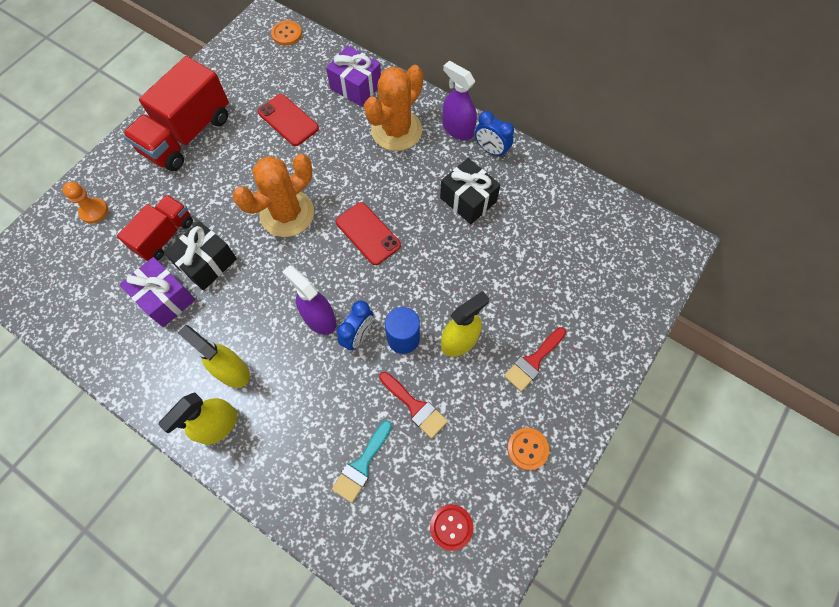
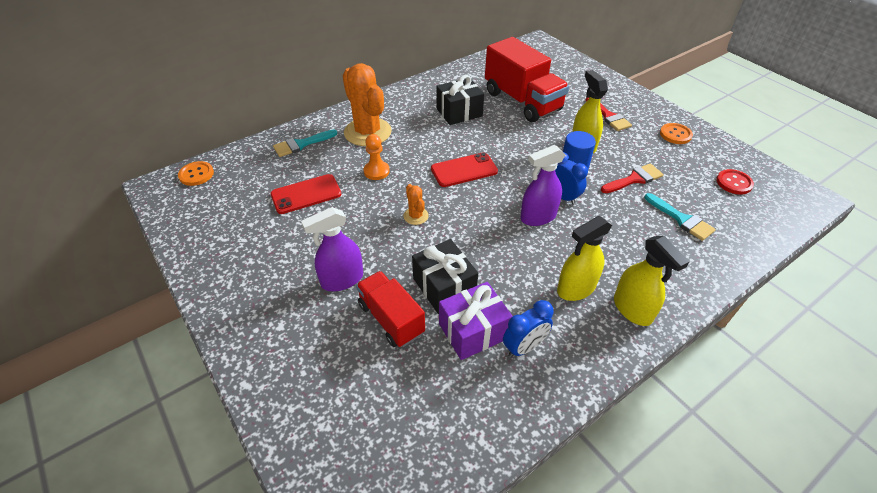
camera: 70 degrees left, 20 degrees down
orange pawn [63,182,108,223] -> orange pawn moved to [364,134,390,180]
red truck [123,56,229,171] -> red truck moved to [485,37,569,122]
orange cactus [233,154,314,237] -> orange cactus [403,184,429,225], size x0.45
purple gift [326,46,381,106] -> turquoise brush [273,129,337,157]
purple spray bottle [442,61,477,140] -> purple spray bottle moved to [301,207,363,291]
blue clock [475,111,514,158] -> blue clock moved to [503,300,554,358]

